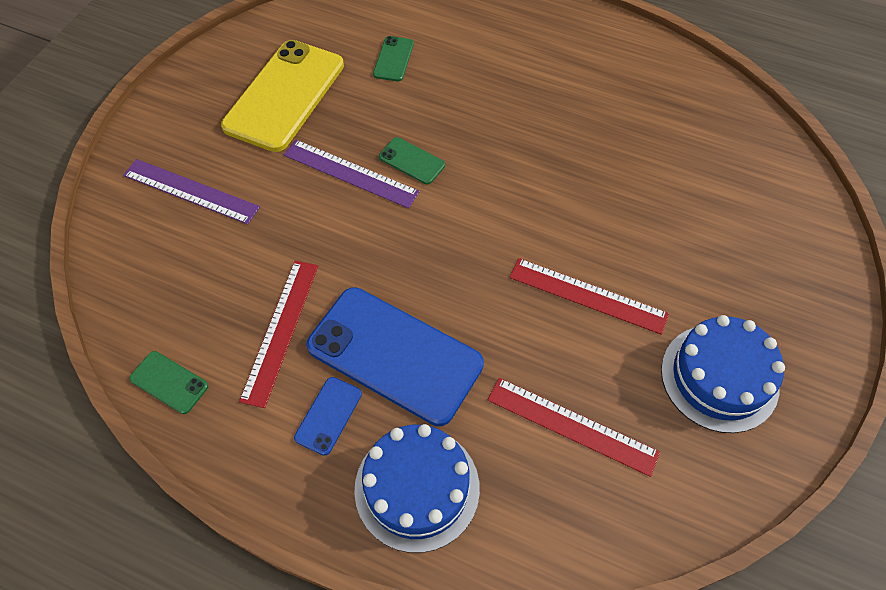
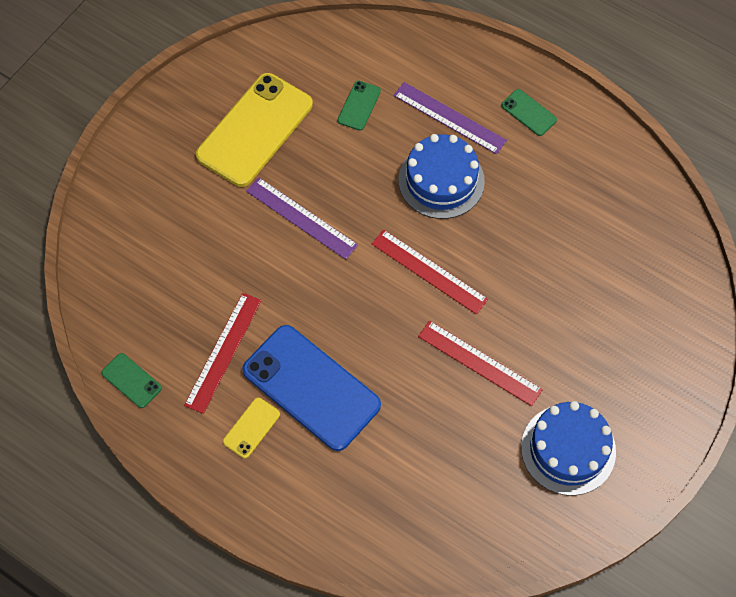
camera: 10 degrees right, 5 degrees up
purple ruler [123,159,260,225] -> purple ruler moved to [393,82,507,154]
blue phone [294,377,362,456] -> yellow phone [223,398,280,459]
blue cake [354,424,480,553] -> blue cake moved to [398,134,485,219]
green phone [379,137,445,184] -> green phone moved to [501,89,557,136]
red ruler [488,378,660,477] -> red ruler moved to [372,229,488,314]

